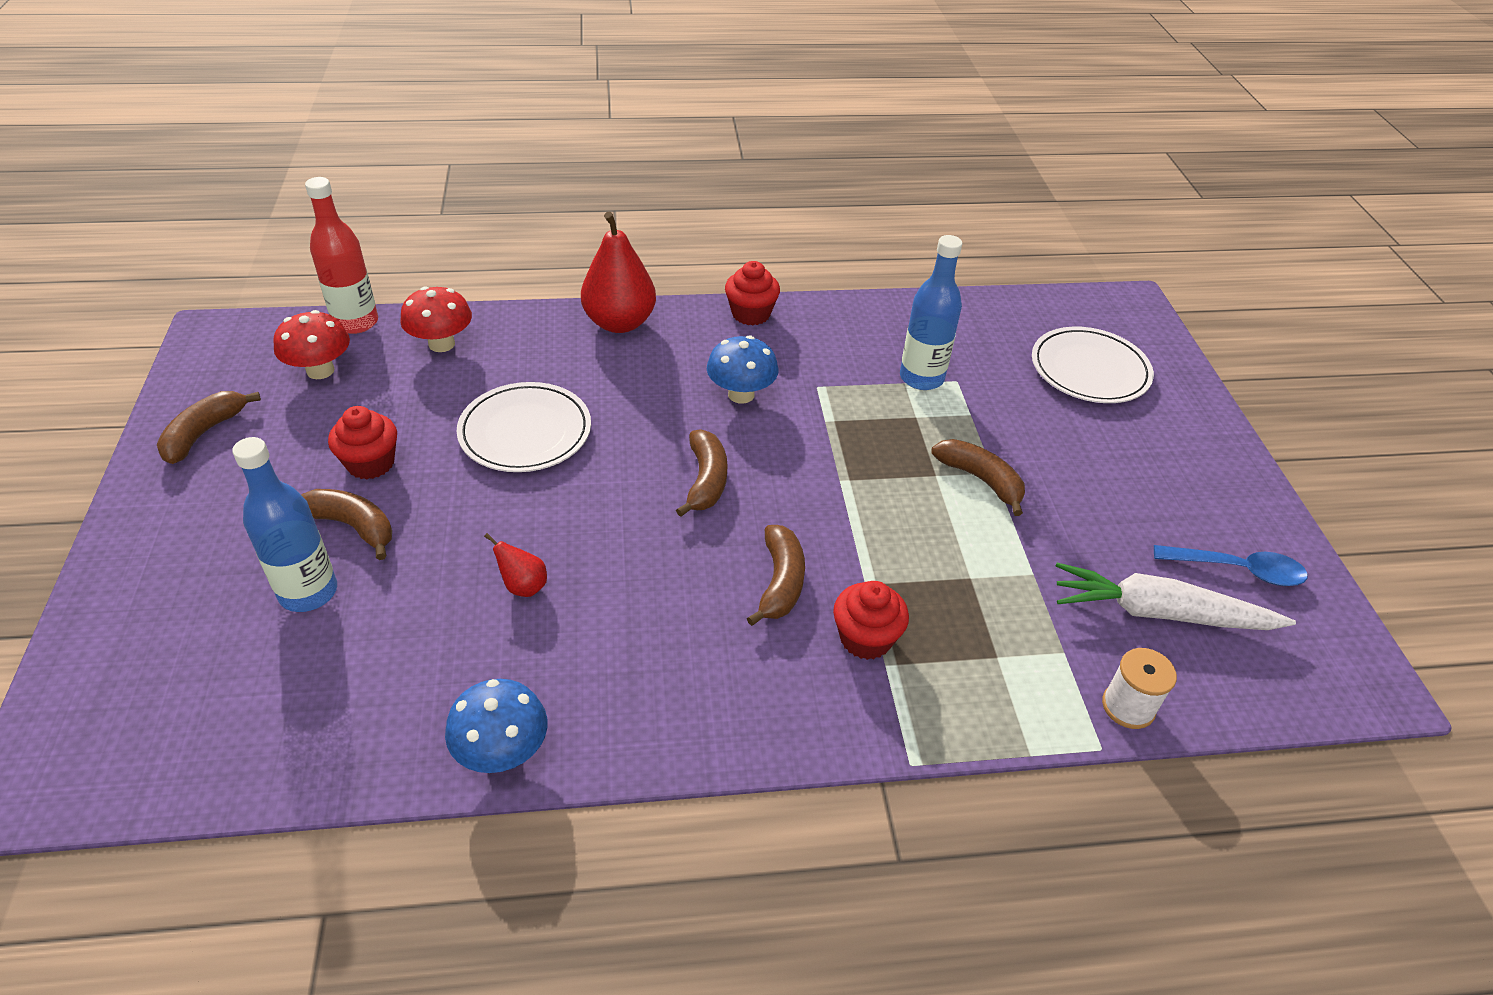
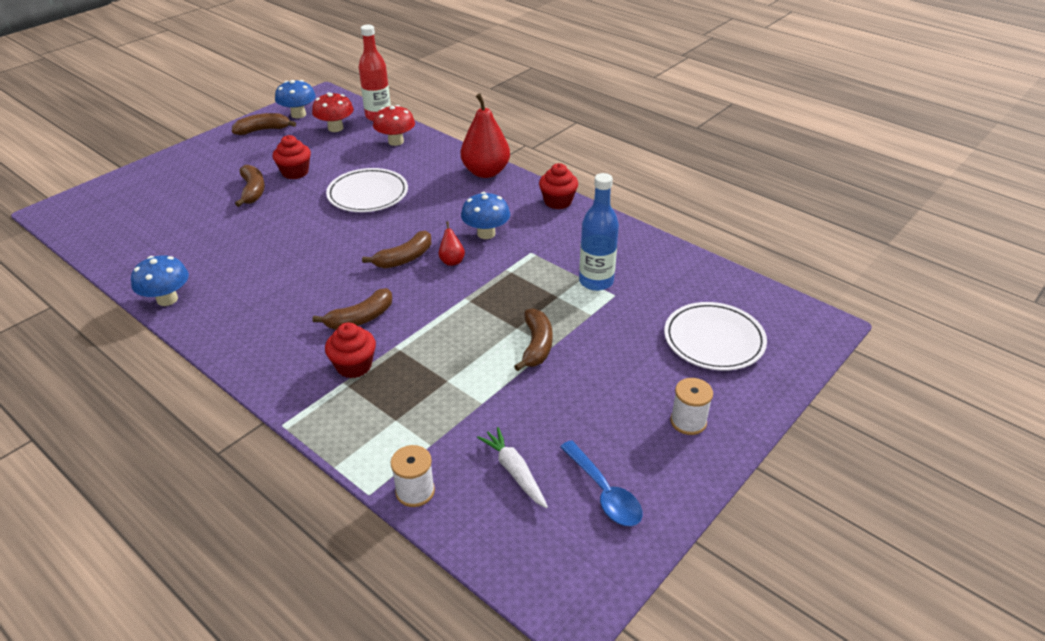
camera: 50 degrees right, 5 degrees down
blue bottle [232,437,337,612] -> none
red pear [484,533,547,597] -> red pear moved to [439,221,465,266]
white carrot [1056,563,1296,630] -> white carrot [477,427,548,508], size x0.61
none -> blue mushroom [275,80,316,118]
none -> white spool [670,378,713,435]

